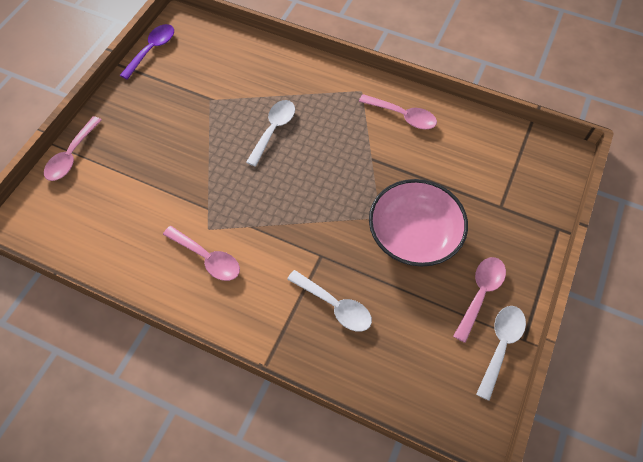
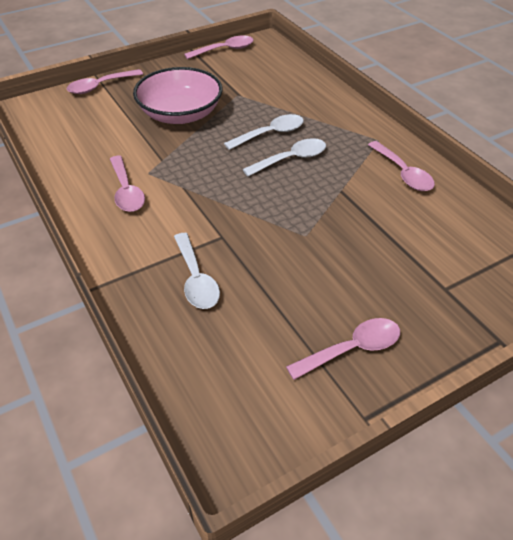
camera: 35 degrees right, 15 degrees down
purple spoon [120,24,174,80] -> pink spoon [184,36,253,59]
pink bowl [369,179,468,267] -> pink bowl moved to [133,67,223,124]
white spoon [476,306,526,401] -> white spoon moved to [243,138,326,176]

